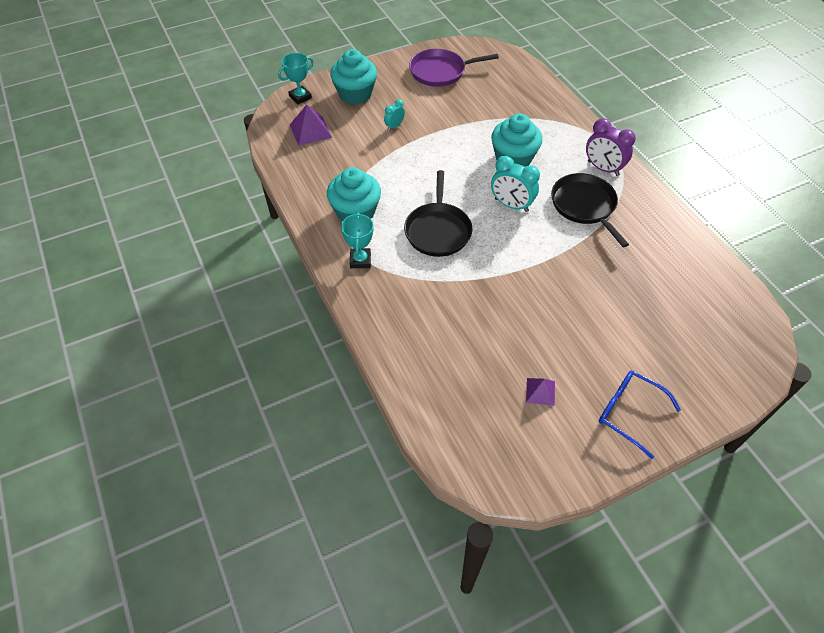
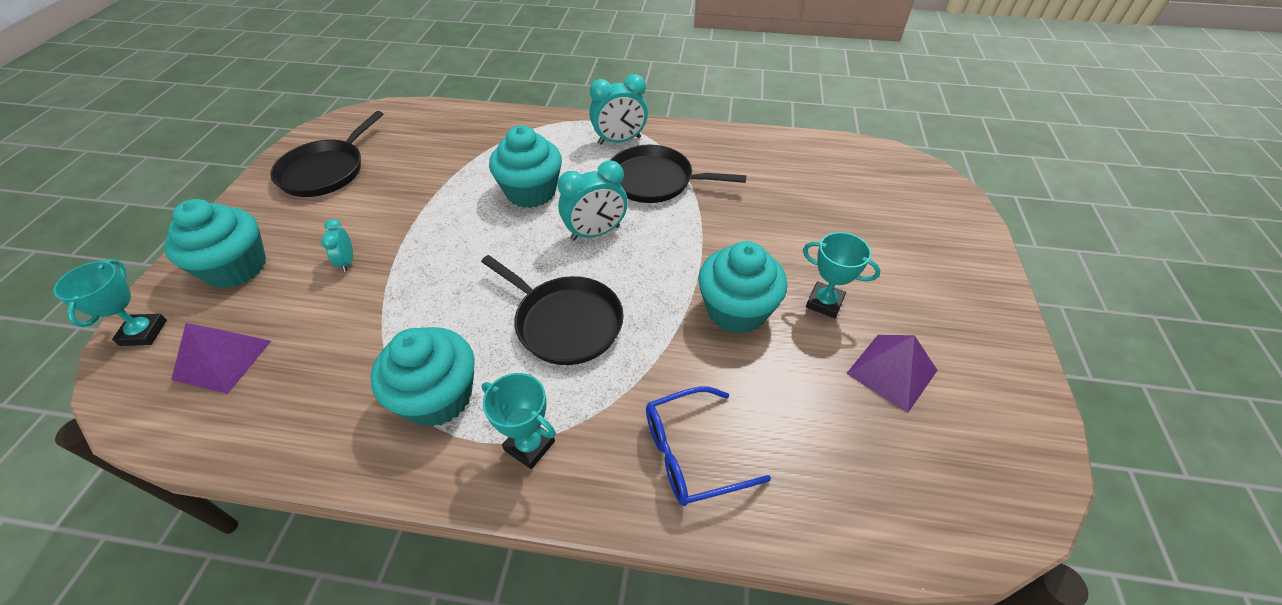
camera: 55 degrees left, 5 degrees down
purple pan [409,49,499,87] -> black pan [270,111,383,197]
purple pyramid [526,378,555,406] -> purple pyramid [846,335,938,413], size x1.63
purple clock [586,118,636,176] -> turquoise clock [589,74,648,145]
blue glasses [599,371,681,459] -> blue glasses moved to [646,387,771,506]
none -> turquoise cupcake [698,241,787,334]
none -> turquoise trophy [803,232,881,318]

